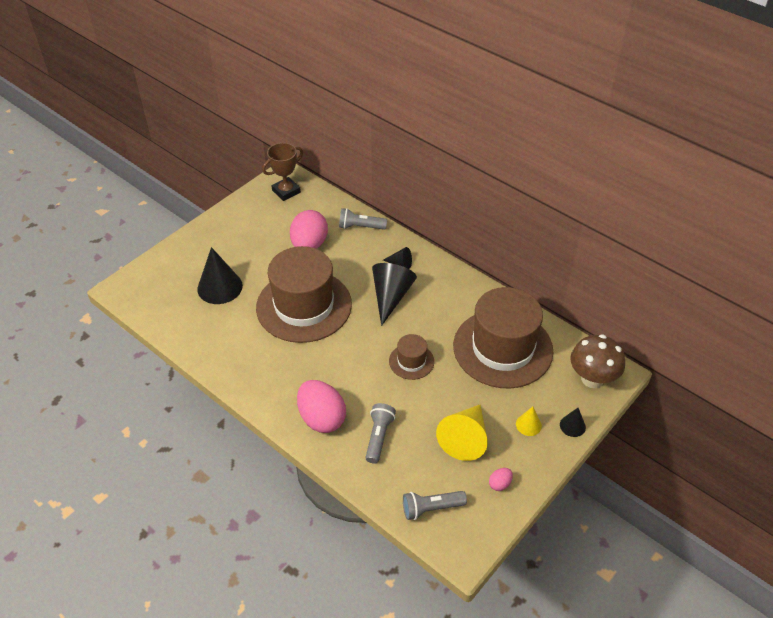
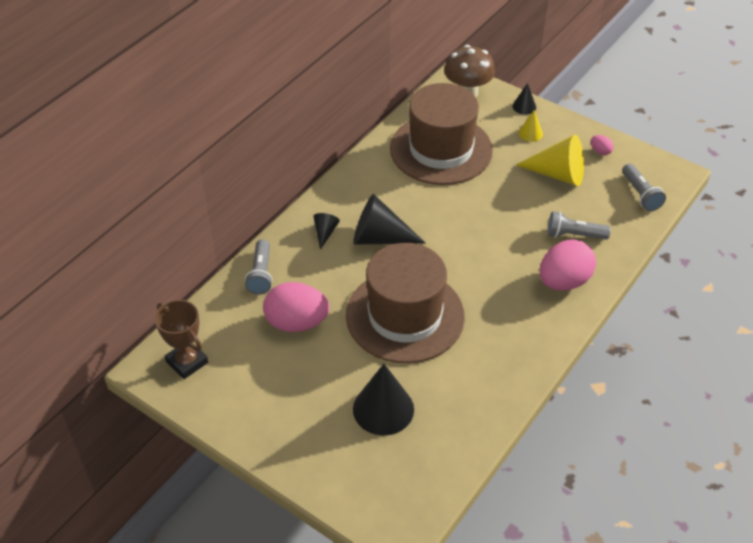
camera: 95 degrees left, 0 degrees up
brown hat [389,334,434,380] -> none

